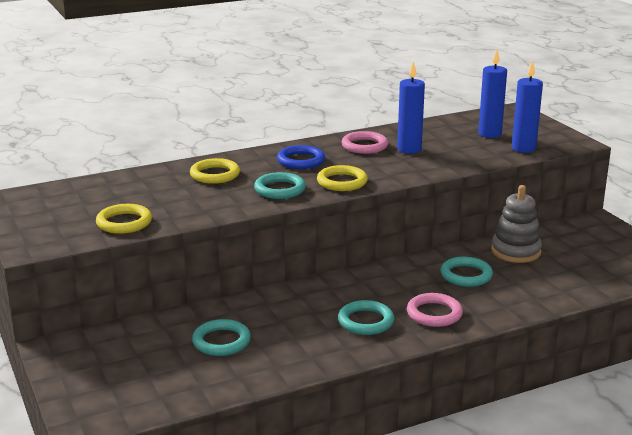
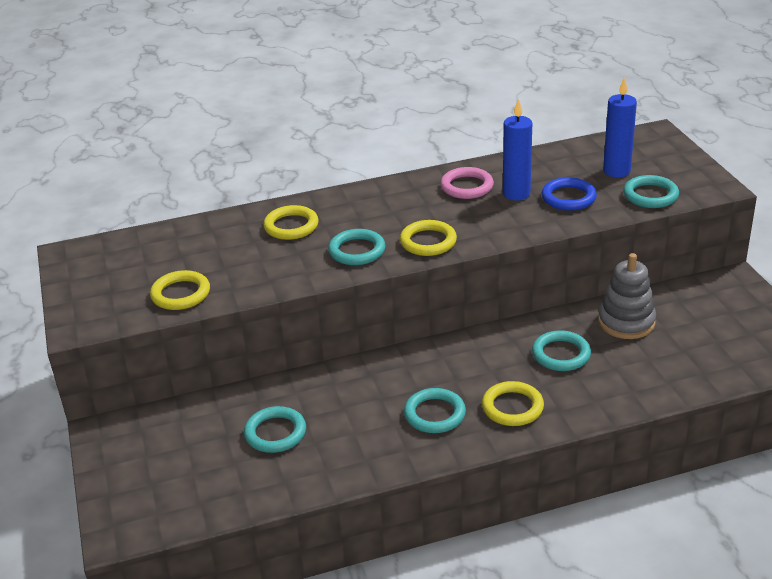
camera: 10 degrees right, 10 degrees up
blue ring [277,145,325,169] -> blue ring moved to [542,177,597,210]
pink ring [407,293,463,327] -> yellow ring [482,381,544,426]
blue candle [512,60,543,153] -> turquoise ring [623,175,679,208]

